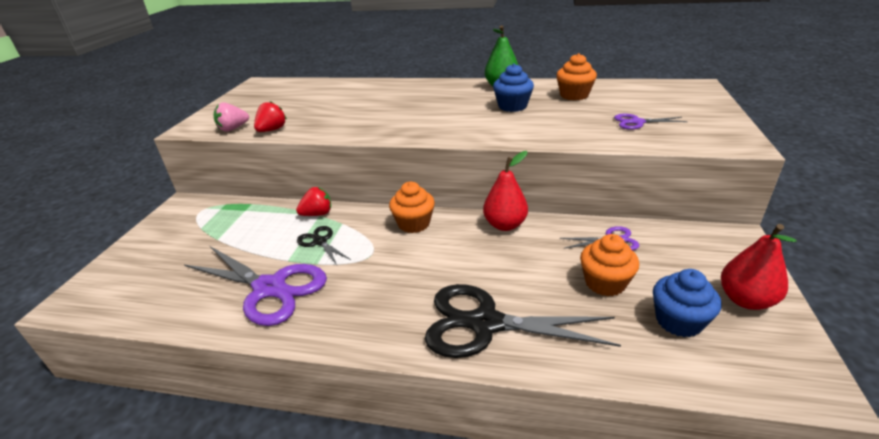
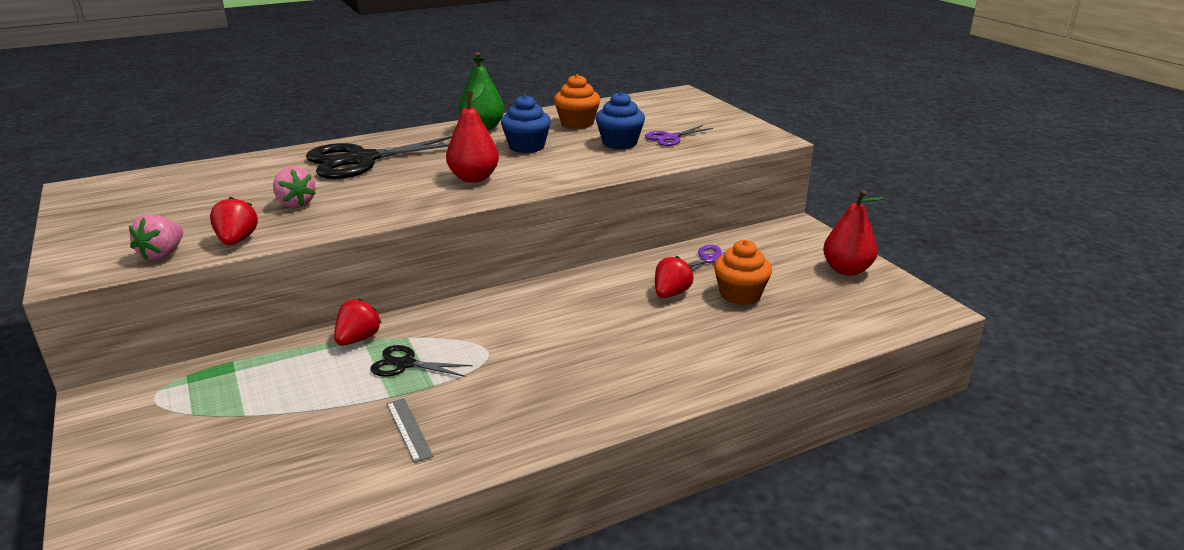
camera: 40 degrees left, 5 degrees down
purple scissors [185,246,327,326] -> grey ruler [387,398,434,463]
orange cupcake [389,182,435,233] -> none
black scissors [425,284,621,358] -> black scissors moved to [306,136,452,179]
red pear [483,151,528,231] -> red pear moved to [446,83,499,183]
blue cupcake [653,269,721,337] -> blue cupcake moved to [596,91,645,149]
none -> pink strawberry [273,167,316,208]
none -> red strawberry [655,256,694,298]

